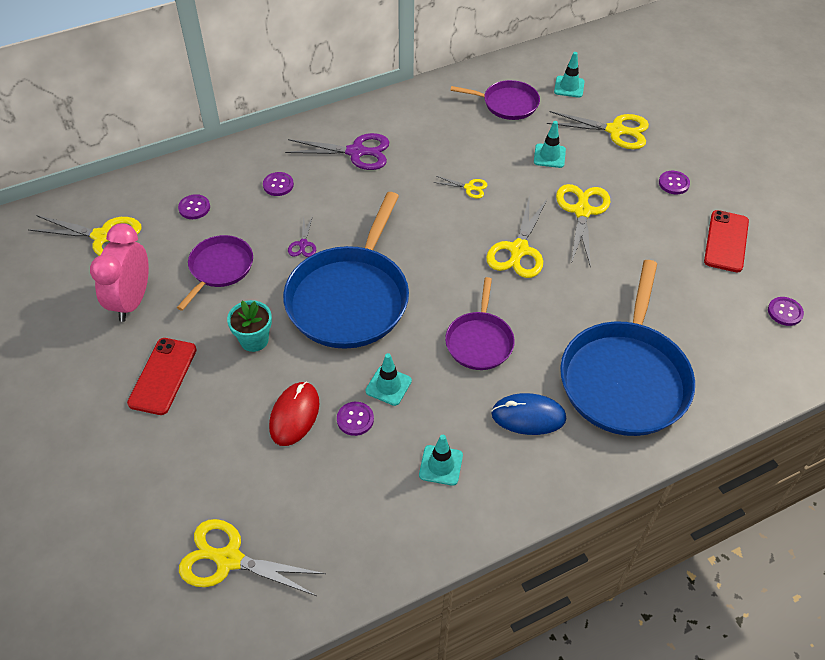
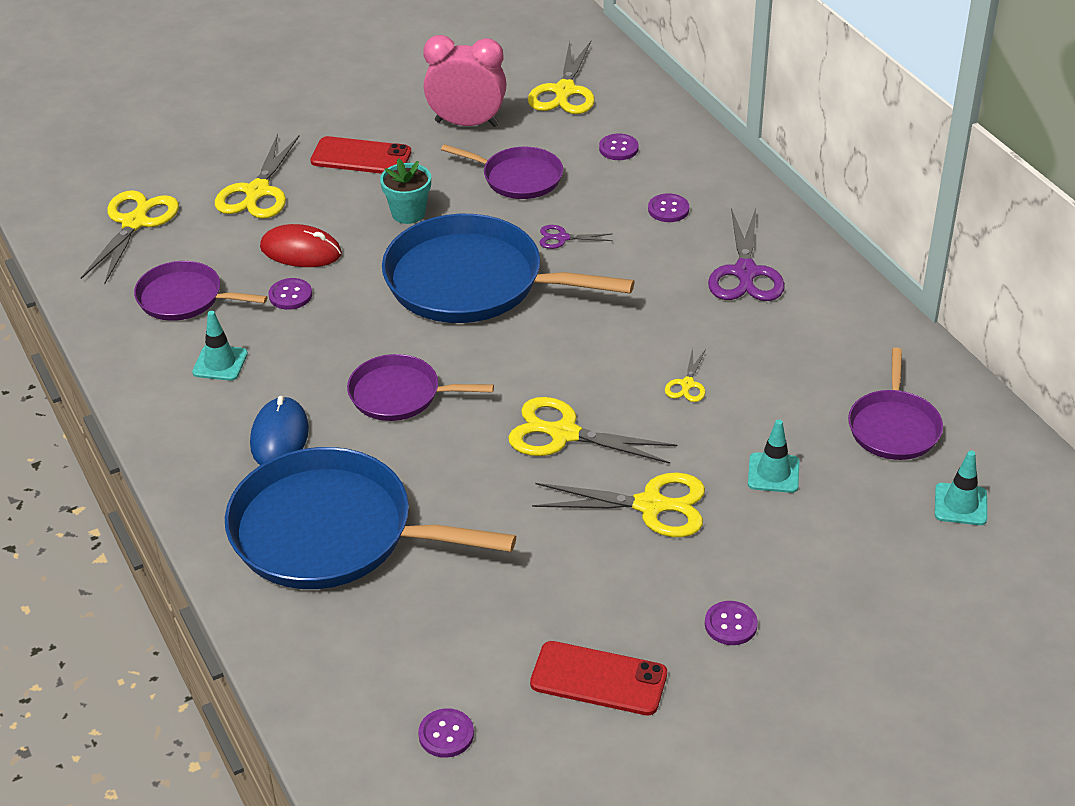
camera: 90 degrees right, 10 degrees down
turquoise traffic cone [366,353,412,406] -> none
yellow scissors [547,111,649,149] -> yellow scissors moved to [215,134,300,219]
none -> purple pan [134,261,267,321]

